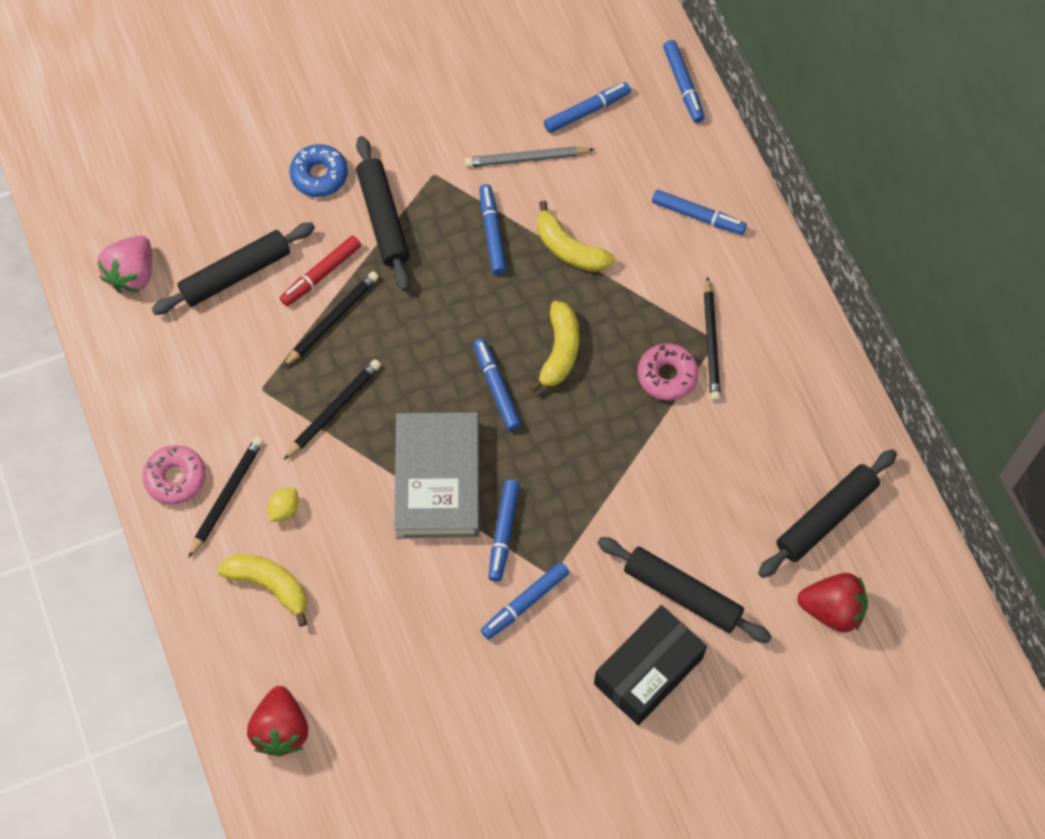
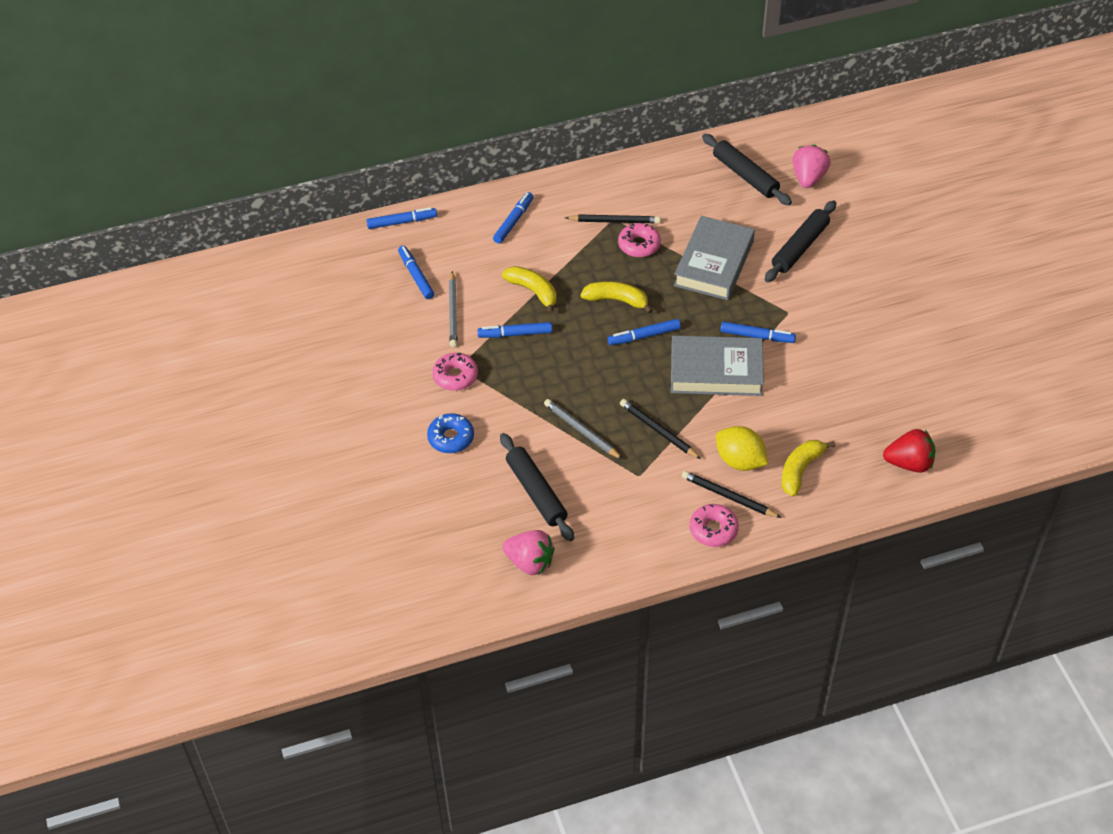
camera: 85 degrees left, 15 degrees down
yellow lemon [267,488,299,522] -> yellow lemon [716,426,768,471], size x1.94
red marker [280,236,361,306] -> none
black pencil [283,271,379,367] -> grey pencil [544,399,623,460]
black rolling pin [356,136,410,291] -> none
blue marker [481,562,569,640] -> none
yellow banana [537,201,615,272] -> yellow banana turned 90 degrees counterclockwise [502,266,556,314]
black box [594,605,707,725] -> none
red strawberry [797,573,868,633] -> pink strawberry [792,145,831,188]
none -> pink donut [432,353,478,391]
none -> grey book [674,216,755,300]

